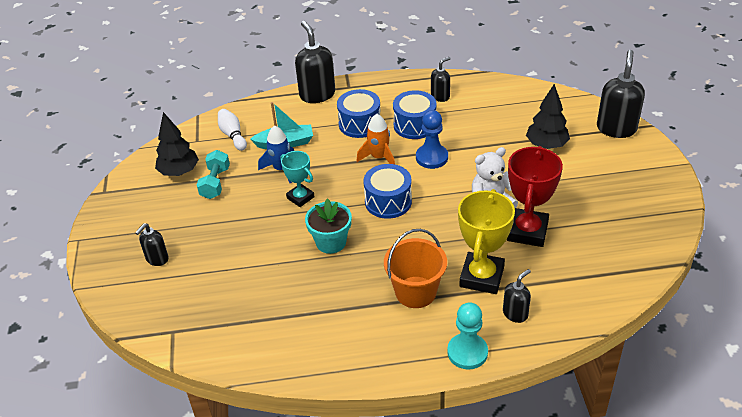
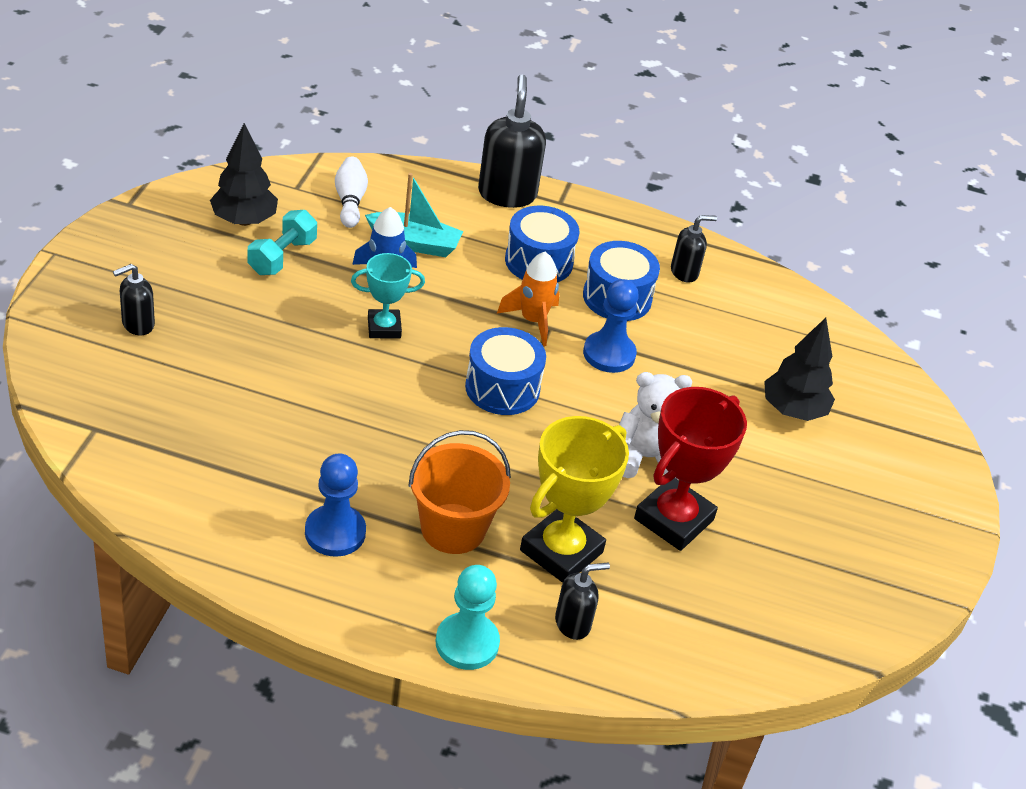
camera: 15 degrees right, 0 degrees up
turquoise trophy [280,151,314,207] -> turquoise trophy turned 75 degrees counterclockwise [351,253,425,339]
turquoise flower pot [305,198,352,254] -> none
black soap dispenser [597,50,645,138] -> none
none -> blue pawn [305,453,366,557]

